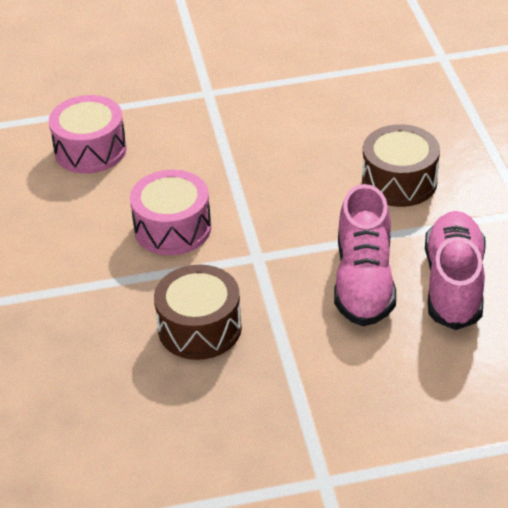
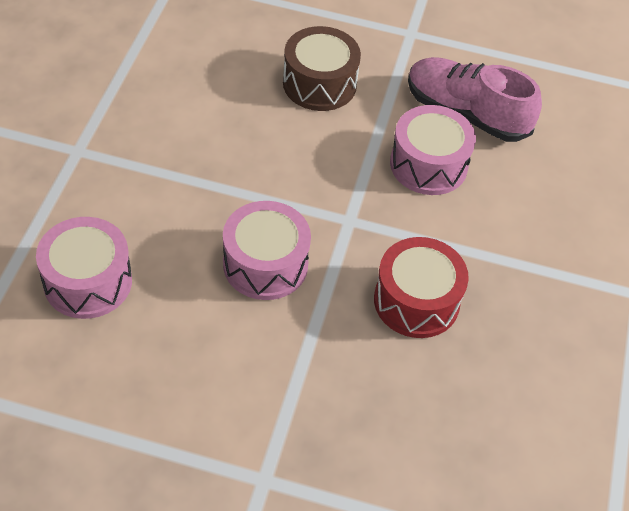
camera: 70 degrees left, 10 degrees up
brown drum [154,264,242,360] -> red drum [374,237,469,338]
pink shoe [334,184,396,326] -> pink drum [390,105,476,195]

